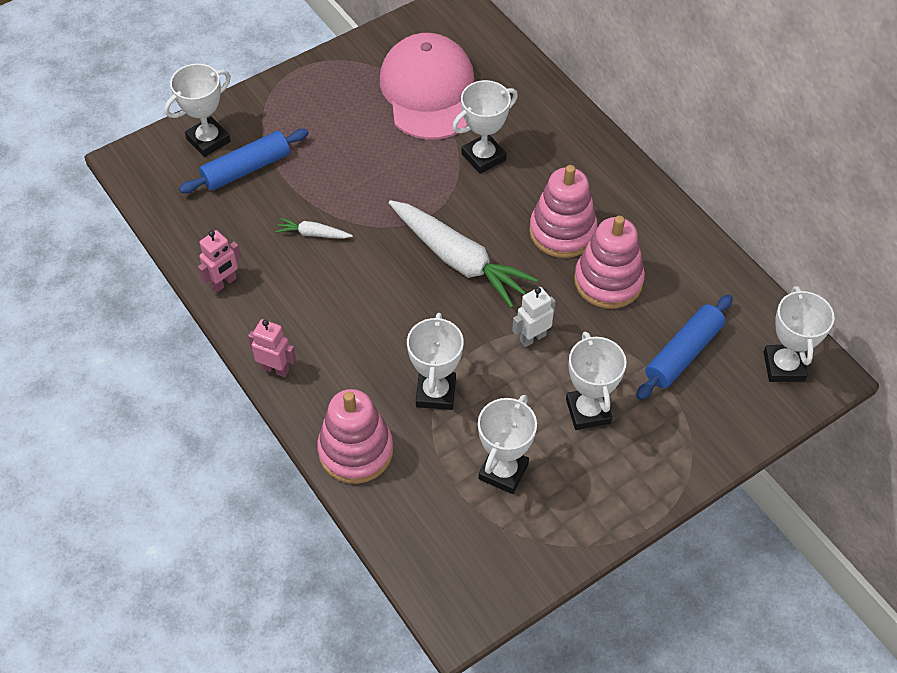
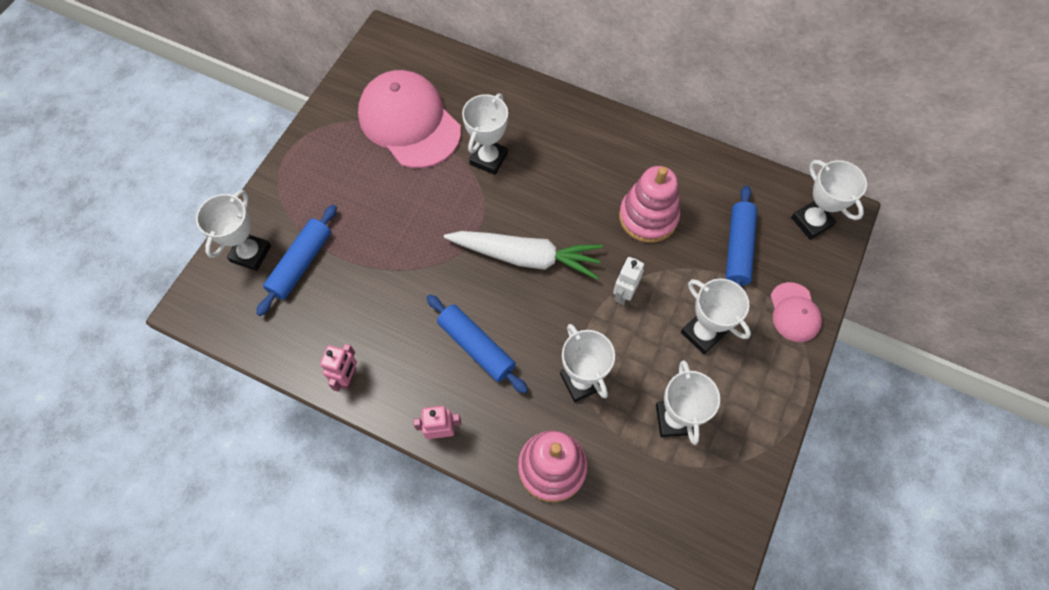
camera: 30 degrees left, 10 degrees up
white carrot [276,218,353,239] -> none
pink stacking toy [529,165,598,258] -> none
none -> blue rolling pin [426,294,528,394]
none -> pink cap [770,282,822,342]

